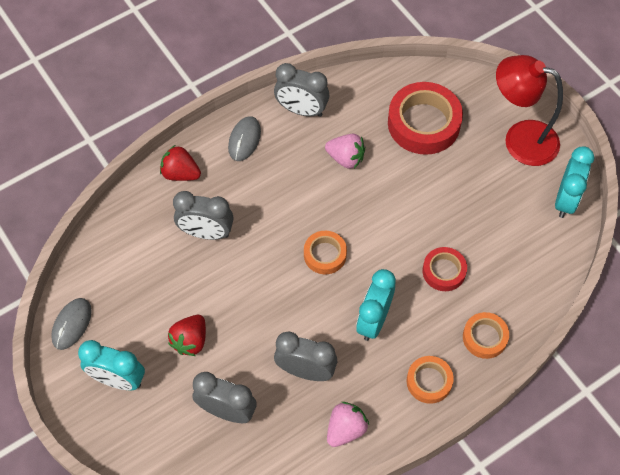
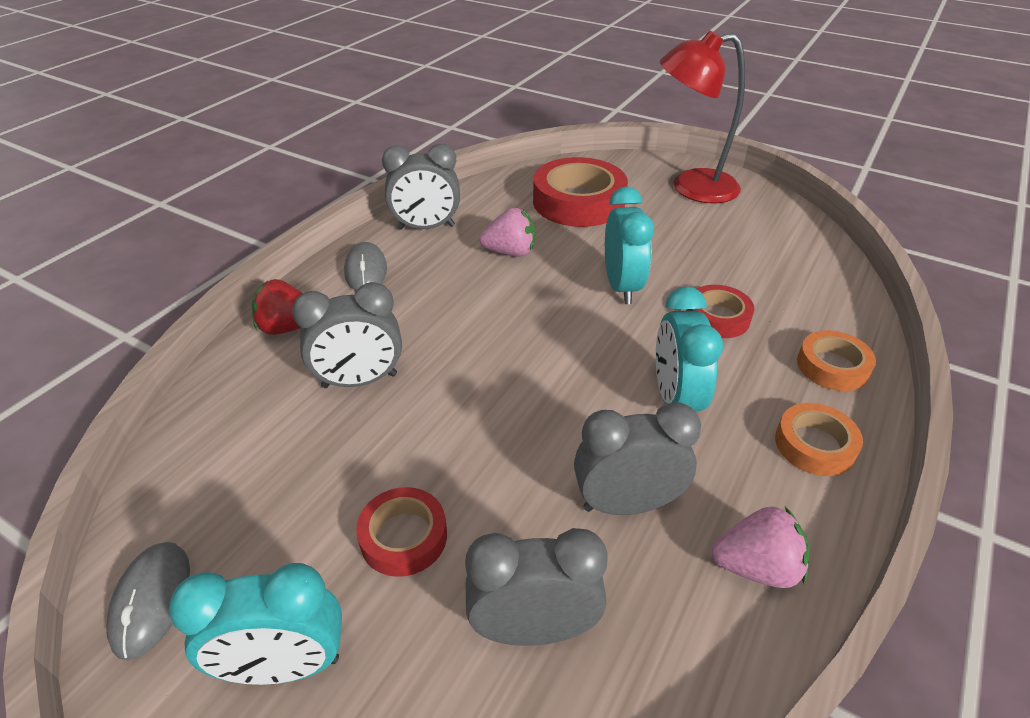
camera: 25 degrees left, 20 degrees down
red strawberry [168,315,206,356] -> red tape [356,487,447,577]
orange tape [304,231,347,274] -> none
pink strawberry [327,402,369,447] -> pink strawberry turned 75 degrees clockwise [712,506,809,588]
turquoise clock [555,146,594,218] -> turquoise clock moved to [605,187,654,304]

